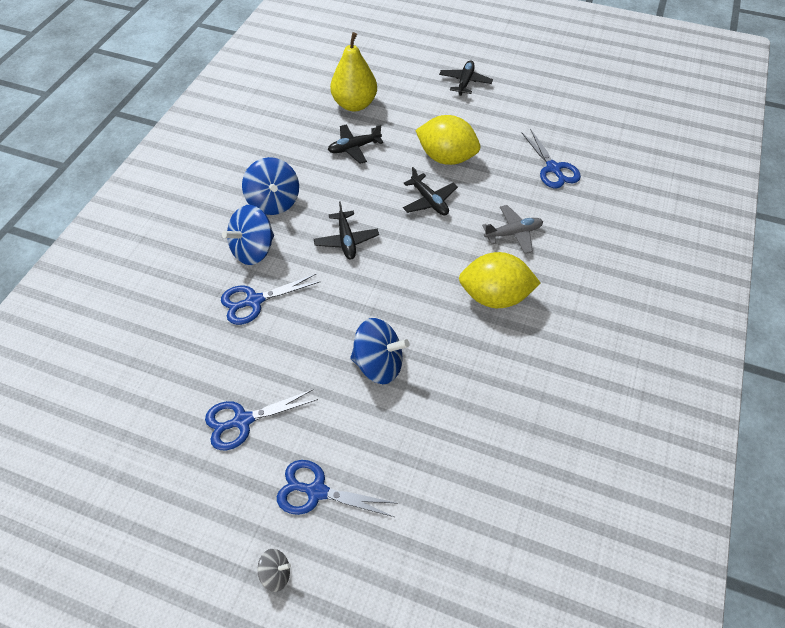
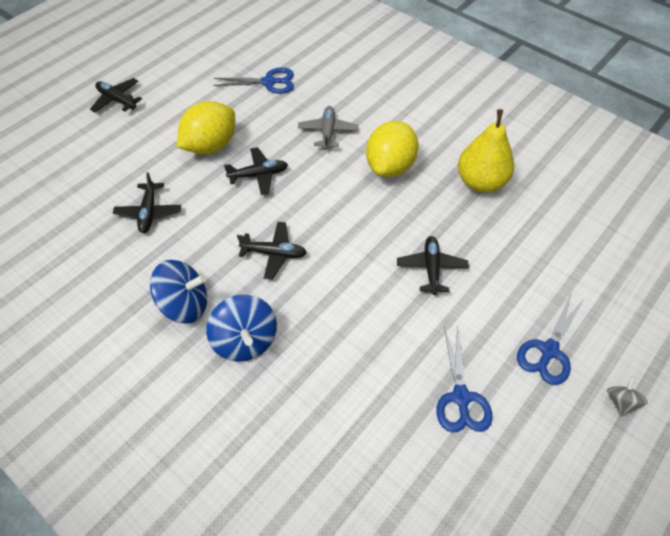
camera: 70 degrees left, 0 degrees up
blue scissors [221,274,319,325] -> none
yellow pear [330,32,377,112] -> yellow pear moved to [458,109,514,193]
blue spinning top [350,318,410,384] -> black plane [397,236,469,295]

